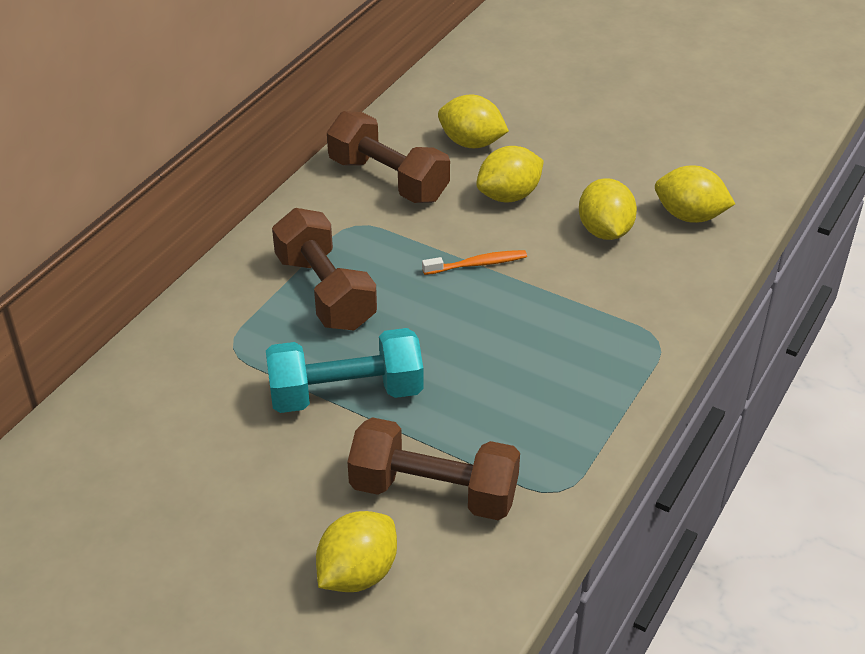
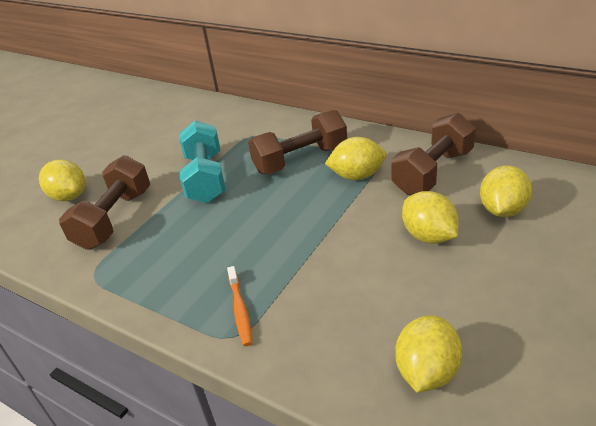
camera: 95 degrees right, 5 degrees down
orange toothbrush [422,250,527,275] -> orange toothbrush moved to [227,266,252,346]
yellow lemon [579,178,637,240] -> yellow lemon moved to [325,137,386,180]

